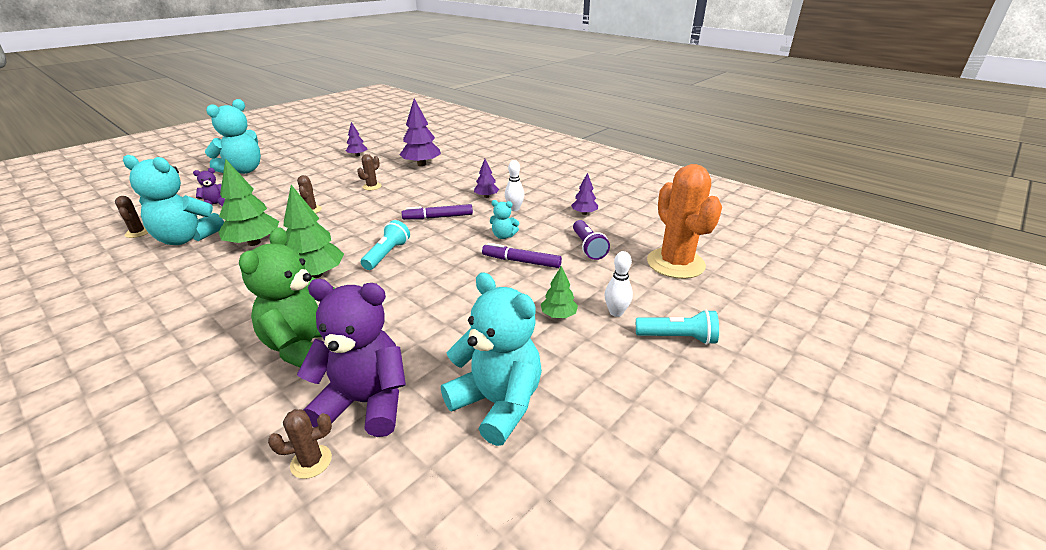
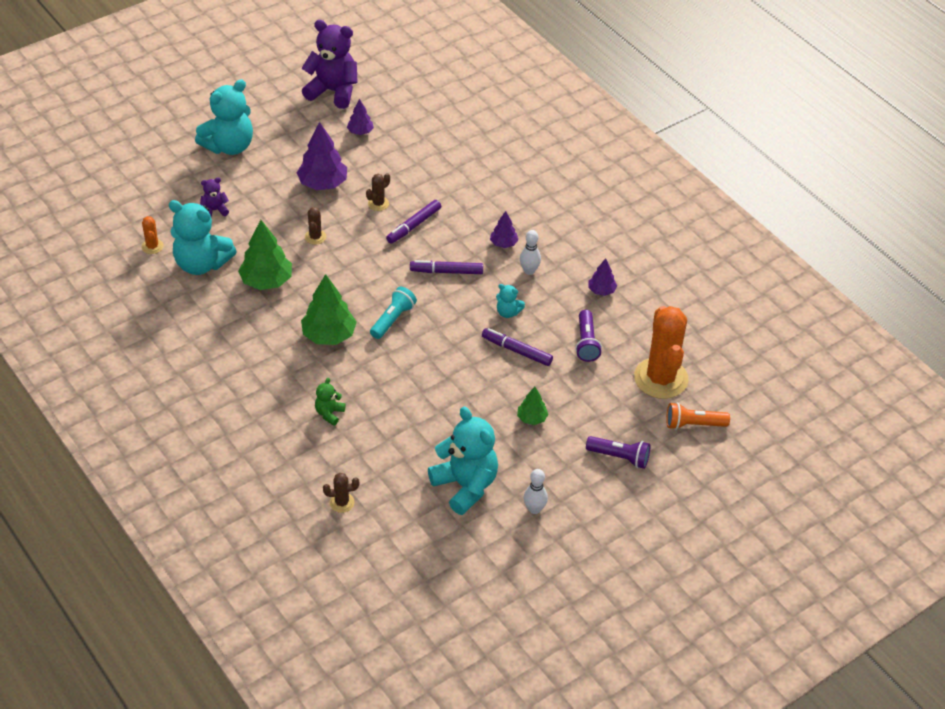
camera: 10 degrees right, 15 degrees up
brown cactus [115,196,148,238] -> orange cactus [142,216,164,254]
green teddy bear [239,227,335,368] -> green teddy bear [315,378,346,426], size x0.46
purple teddy bear [297,279,406,437] -> purple teddy bear moved to [302,20,358,109]
purple tree [399,99,441,166] -> purple tree moved to [297,122,347,190]
white bowling pin [604,251,633,317] -> white bowling pin moved to [523,469,548,514]
turquoise flashlight [636,309,719,345] -> purple flashlight [586,436,650,469]
none -> purple marker [386,200,441,244]
none -> orange flashlight [666,402,730,430]

